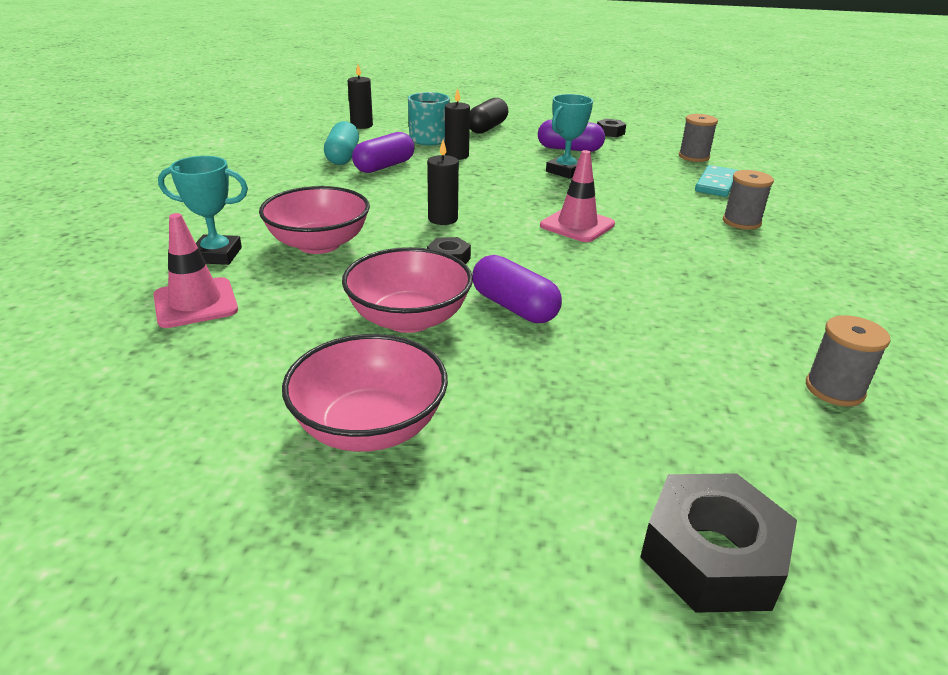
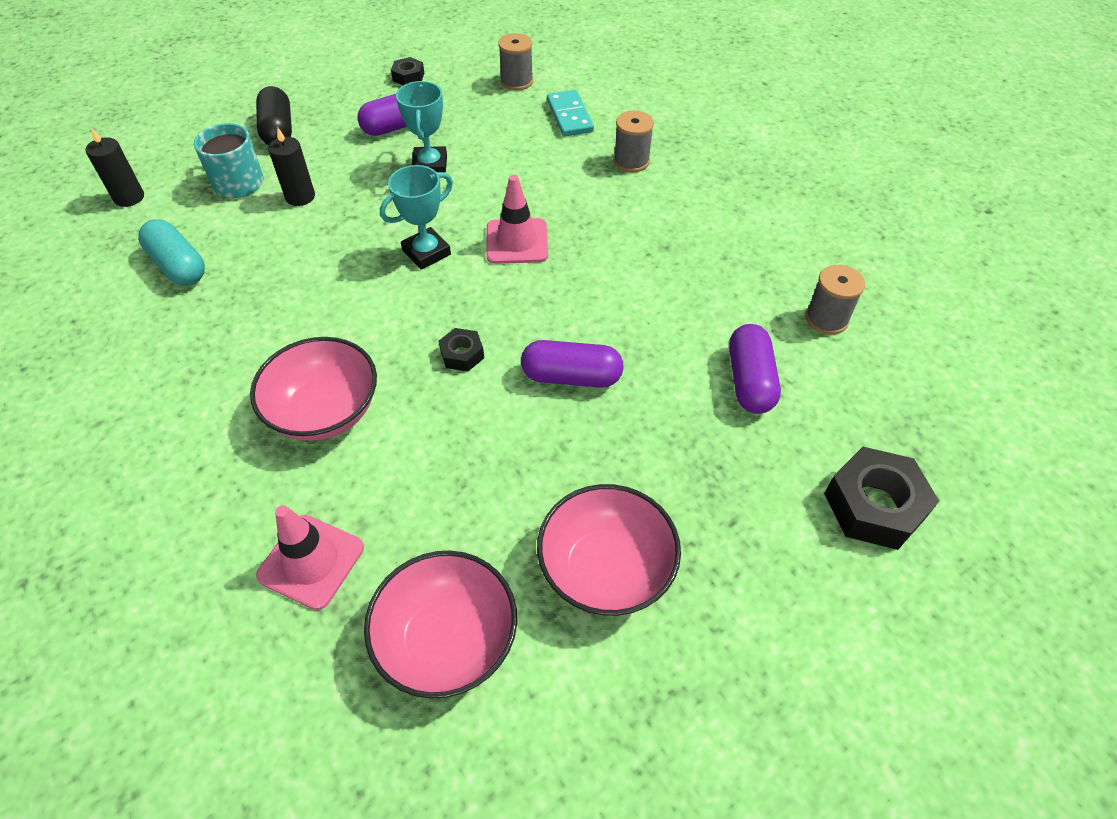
camera: 40 degrees left, 20 degrees up
turquoise trophy [158,156,248,265] -> turquoise trophy moved to [380,165,453,270]
pink bowl [342,247,473,333] -> pink bowl moved to [364,551,517,699]
purple capsule [352,132,414,173] -> purple capsule moved to [729,324,781,414]
black candle [427,140,459,225] -> none

